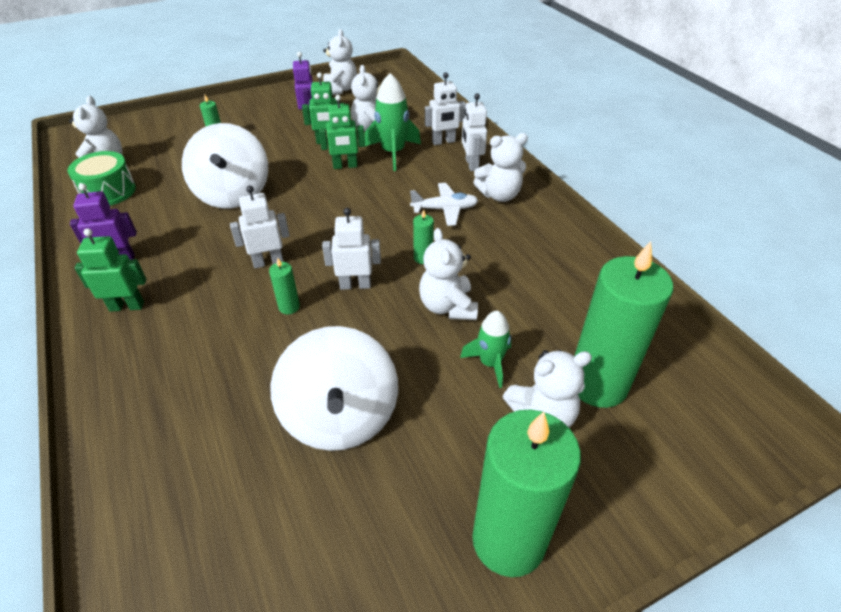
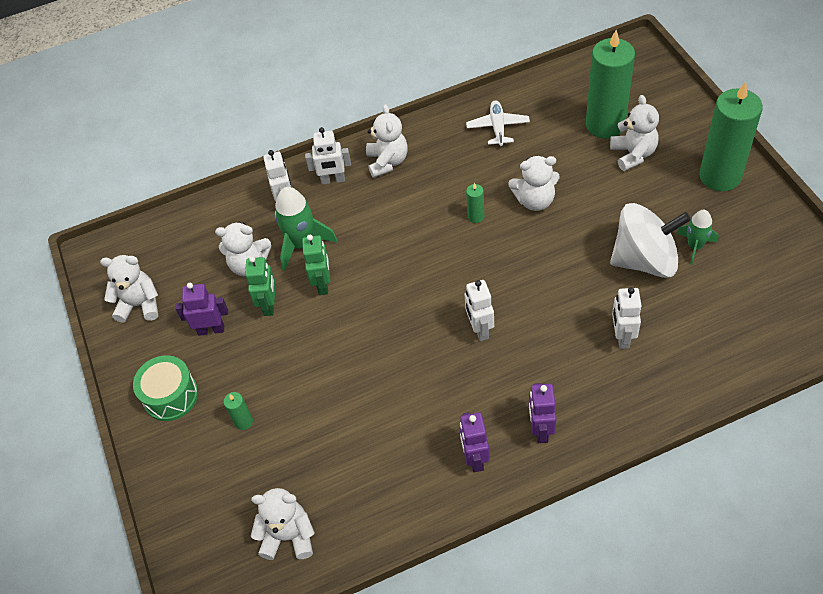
camera: 80 degrees left, 10 degrees up
green drum [67,151,136,206] -> green drum moved to [133,355,198,421]
green robot [75,228,146,312] -> purple robot [529,383,556,443]
white spinning top [182,123,268,209] -> none
green candle [269,258,300,314] -> none
white robot [322,208,381,290] -> white robot moved to [612,287,642,349]
white plane [410,183,478,226] -> white plane moved to [466,100,530,147]
green rocket [460,311,511,388] -> green rocket moved to [676,210,719,265]

